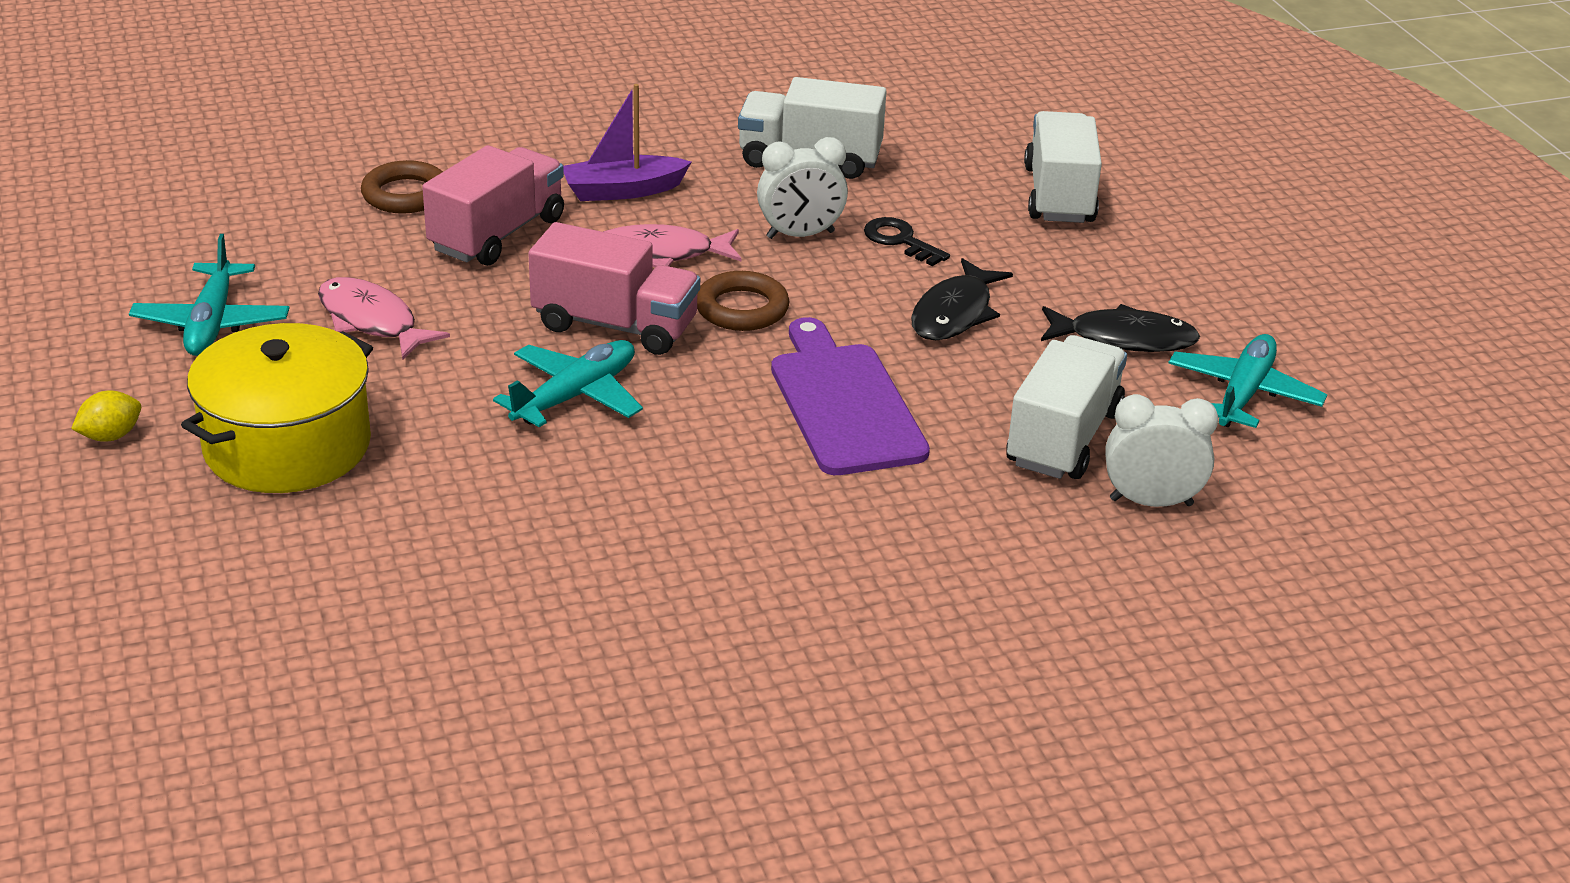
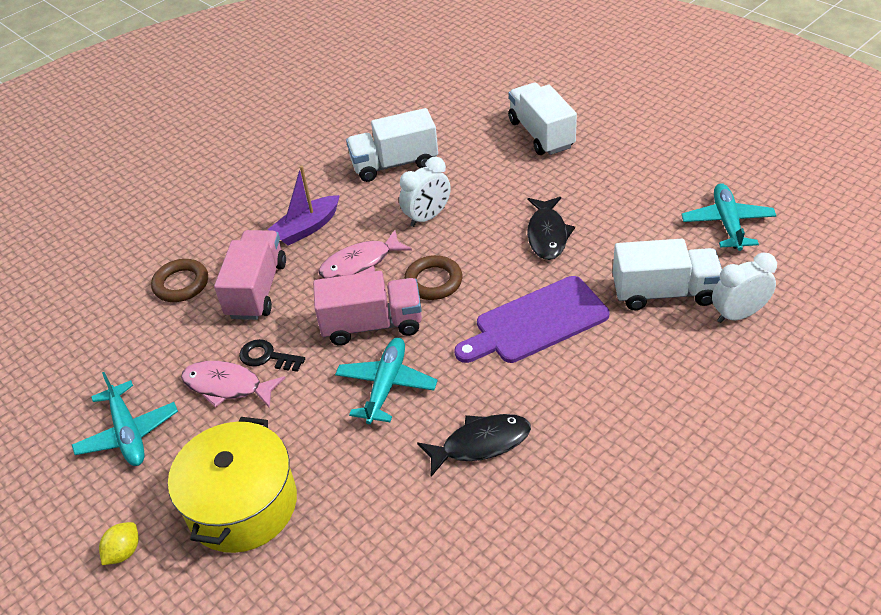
camera: 20 degrees left, 10 degrees up
purple cutting board [771,317,930,475] -> purple cutting board turned 75 degrees counterclockwise [454,276,609,363]
black key [864,217,950,266] -> black key moved to [239,339,305,372]
white truck [1006,335,1127,479] -> white truck turned 90 degrees clockwise [613,239,722,310]
black fish [1041,304,1200,352] -> black fish moved to [417,414,531,477]

